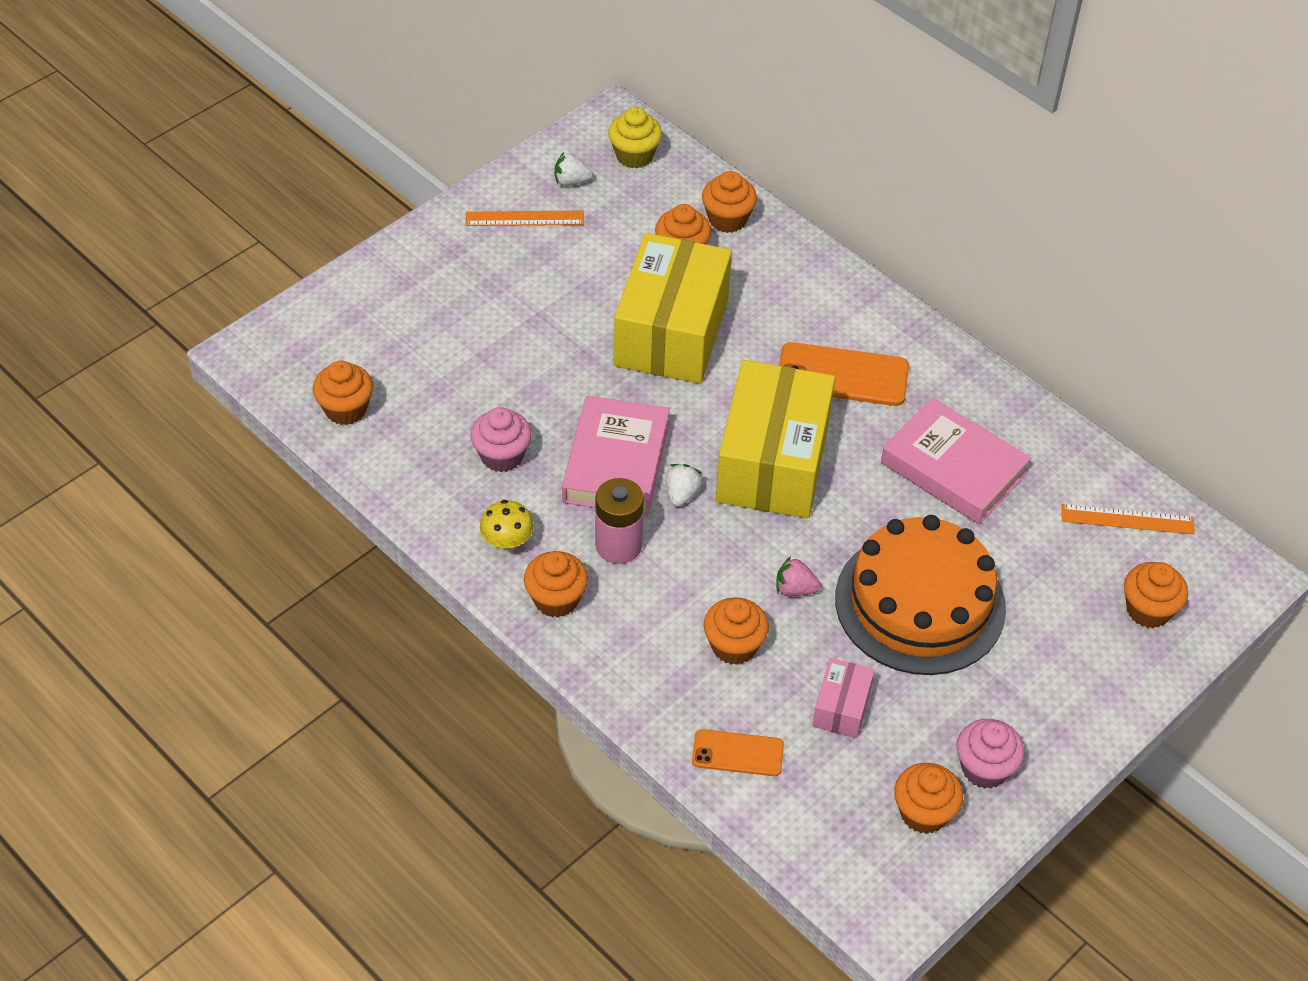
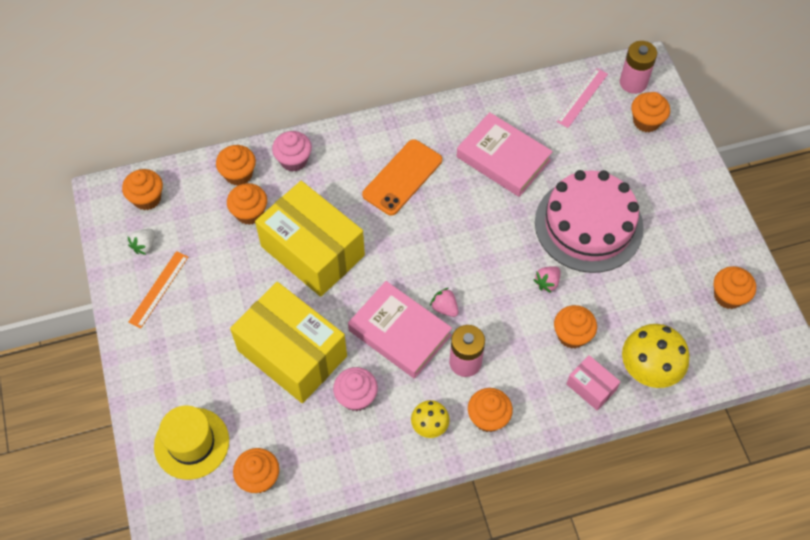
camera: 60 degrees left, 10 degrees up
yellow cupcake [608,107,662,168] -> orange cupcake [122,169,163,210]
white strawberry [666,464,702,507] -> pink strawberry [430,288,459,317]
orange phone [692,729,784,776] -> yellow mushroom [622,324,689,388]
yellow box [716,360,835,519] -> yellow box moved to [230,282,347,403]
pink box [813,658,874,738] -> pink box moved to [566,355,620,410]
orange cake [835,515,1006,675] -> pink cake [535,170,644,273]
pink book [881,398,1031,525] -> pink book turned 60 degrees clockwise [456,112,553,197]
pink cupcake [957,719,1025,789] -> pink cupcake moved to [272,131,312,172]
orange ruler [1062,504,1195,534] -> pink ruler [557,68,608,128]
none -> yellow hat [154,406,229,480]
none -> pink battery [620,41,657,94]

